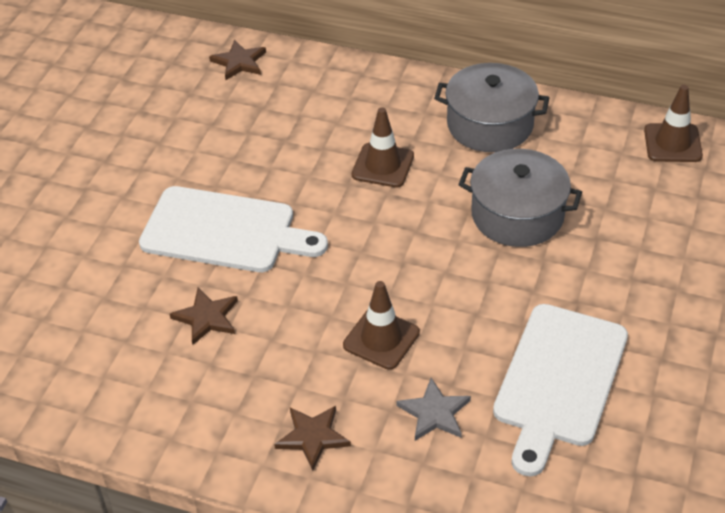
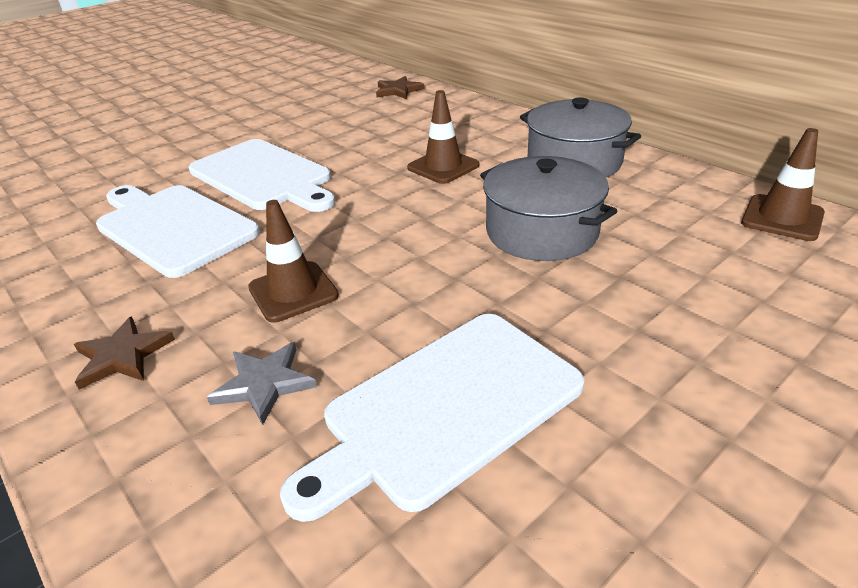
camera: 30 degrees right, 10 degrees down
brown star [170,288,238,345] -> white cutting board [96,185,260,278]

